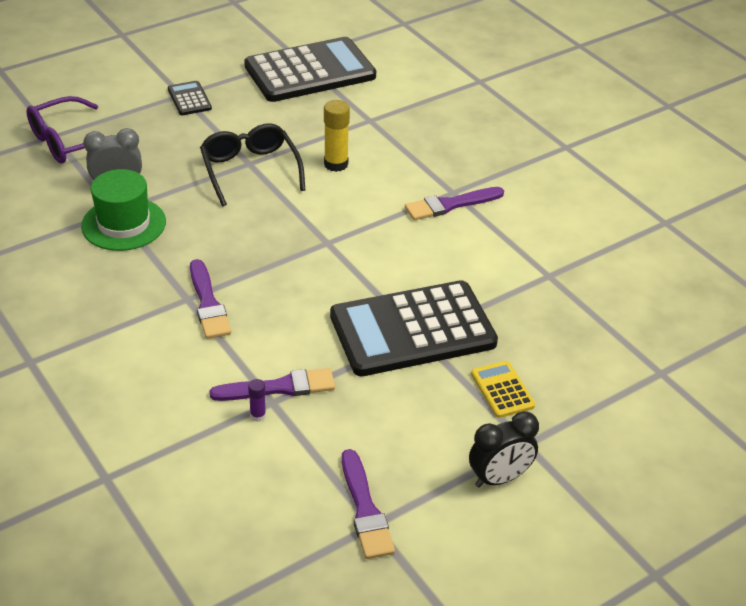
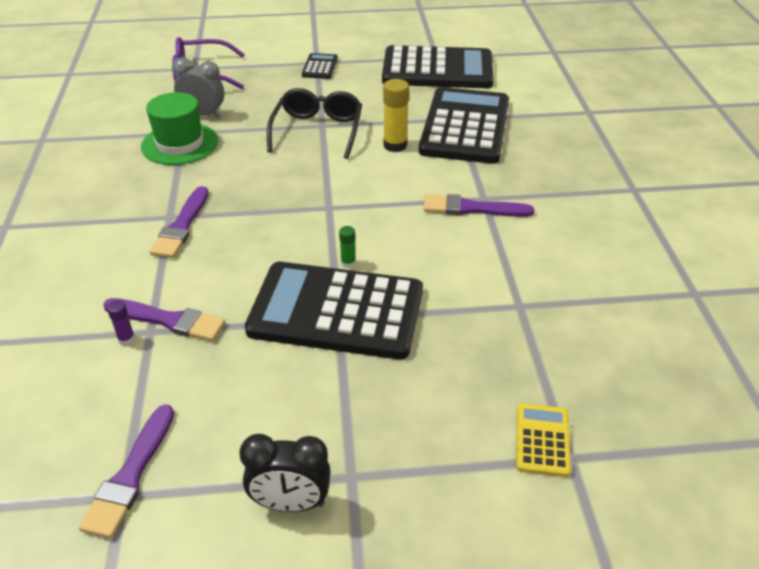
camera: 30 degrees right, 0 degrees up
yellow calculator [471,361,535,418] -> yellow calculator moved to [516,403,571,477]
none -> green glue stick [339,226,356,269]
none -> black calculator [419,87,509,164]

